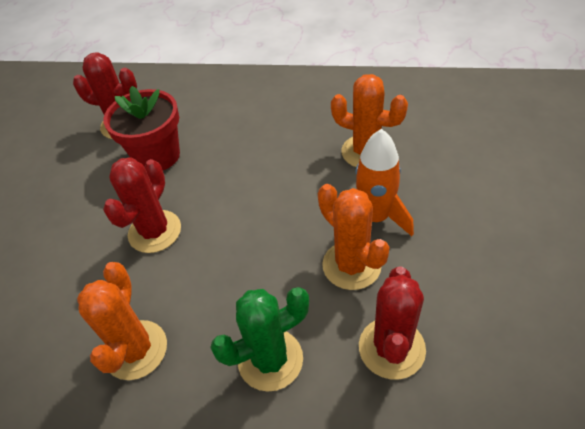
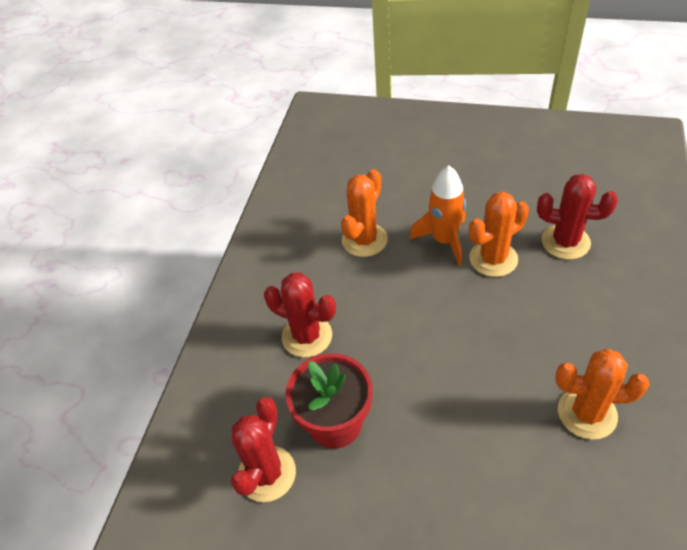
camera: 85 degrees left, 0 degrees up
red cactus [103,157,181,253] -> red cactus moved to [264,273,336,357]
green cactus [210,287,309,392] -> none

